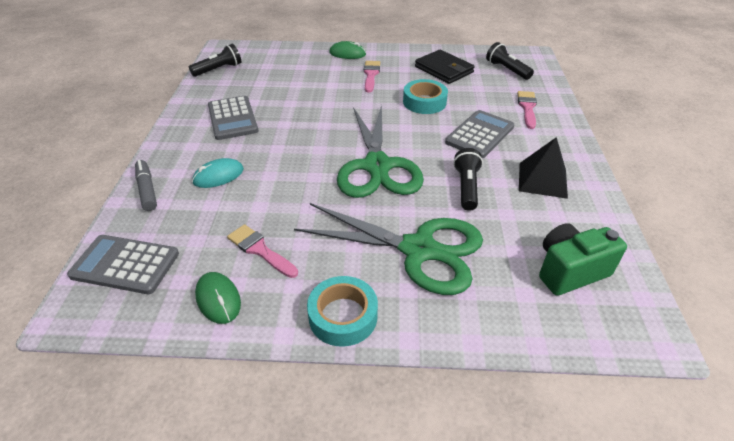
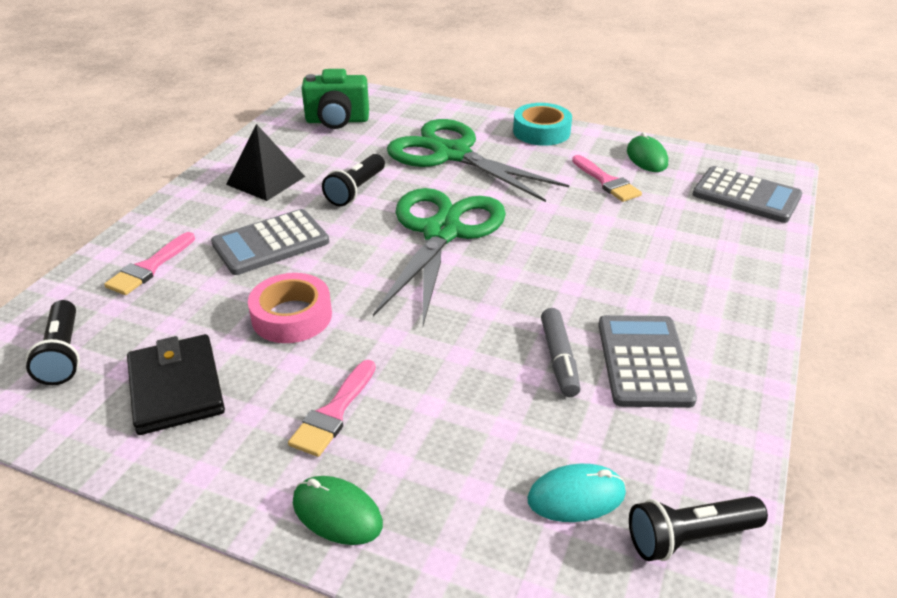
camera: 160 degrees left, 5 degrees down
grey marker [135,160,157,211] -> grey marker moved to [541,308,581,397]
turquoise mouse [192,158,244,188] -> turquoise mouse moved to [527,464,626,522]
turquoise tape [403,79,448,114] -> pink tape [248,273,332,343]

